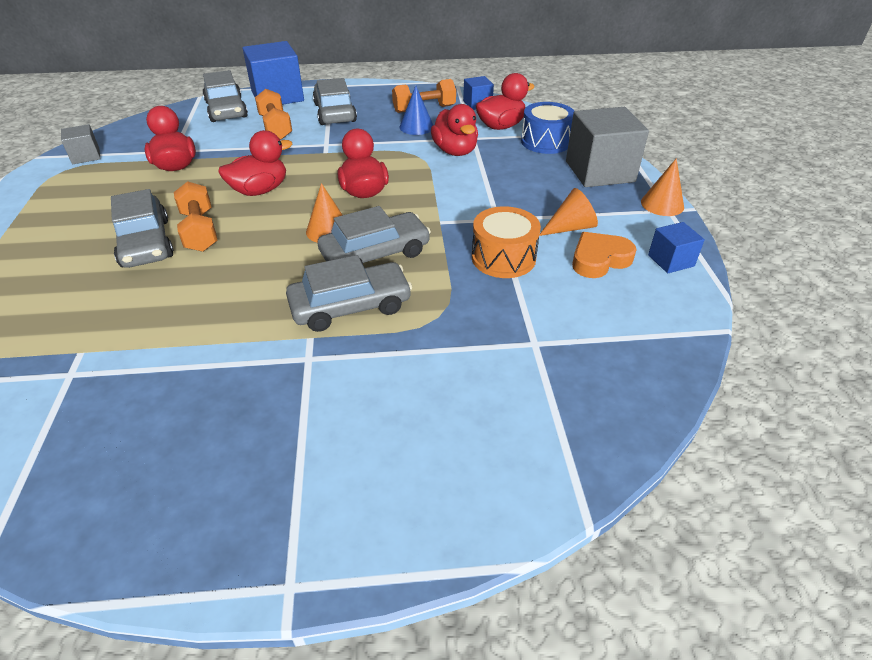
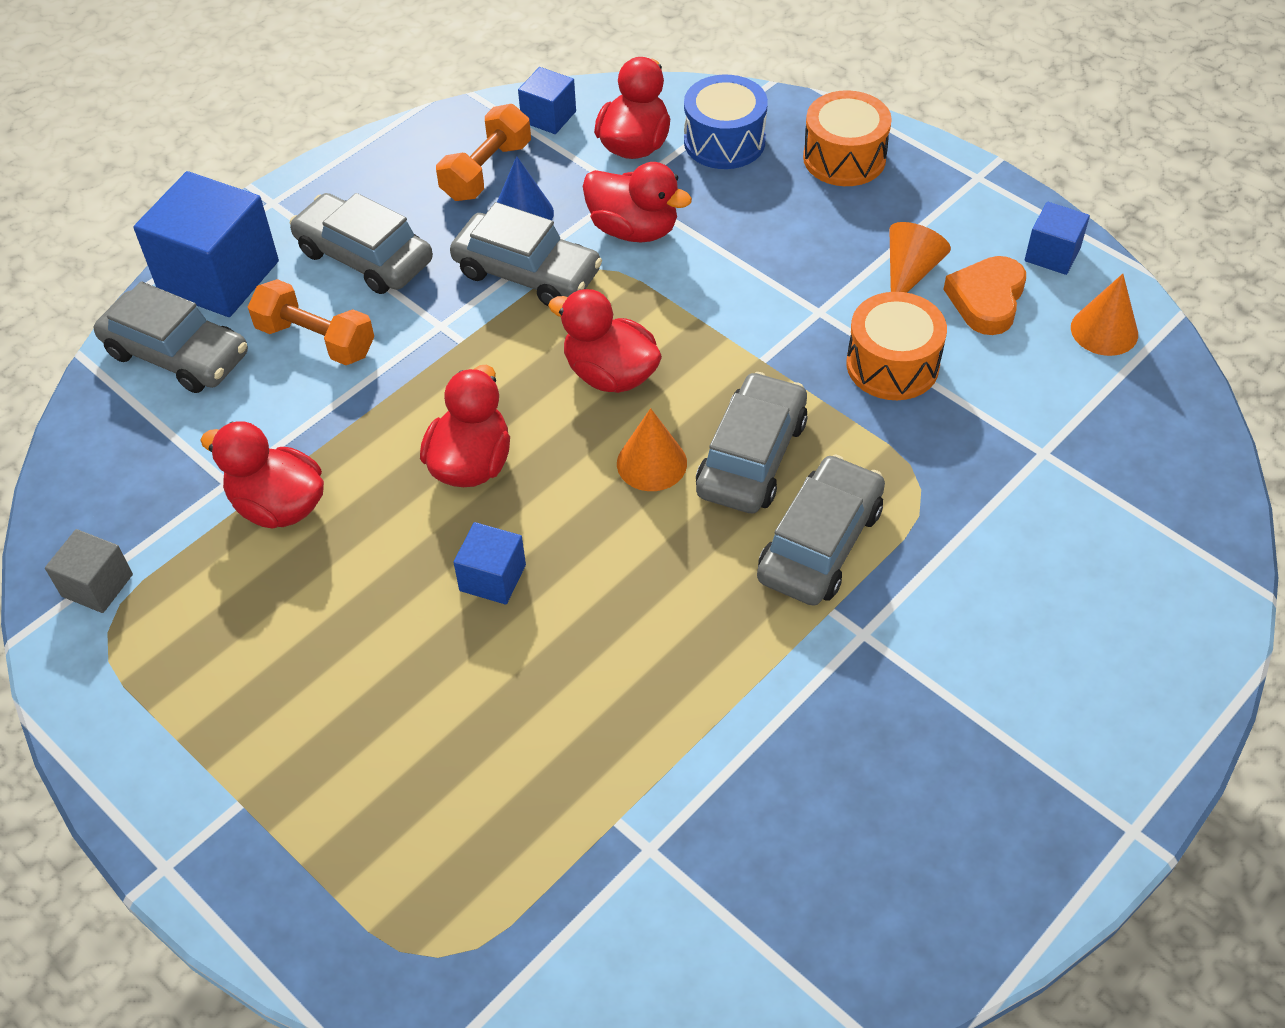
camera: 40 degrees left, 10 degrees up
grey car [111,189,174,268] -> grey car moved to [450,202,602,306]
orange dumbbell [174,181,218,252] -> blue cube [453,522,526,605]
grey cube [566,107,649,187] -> orange drum [803,90,892,186]
orange cone [641,158,684,216] -> orange cone moved to [1071,274,1138,356]

